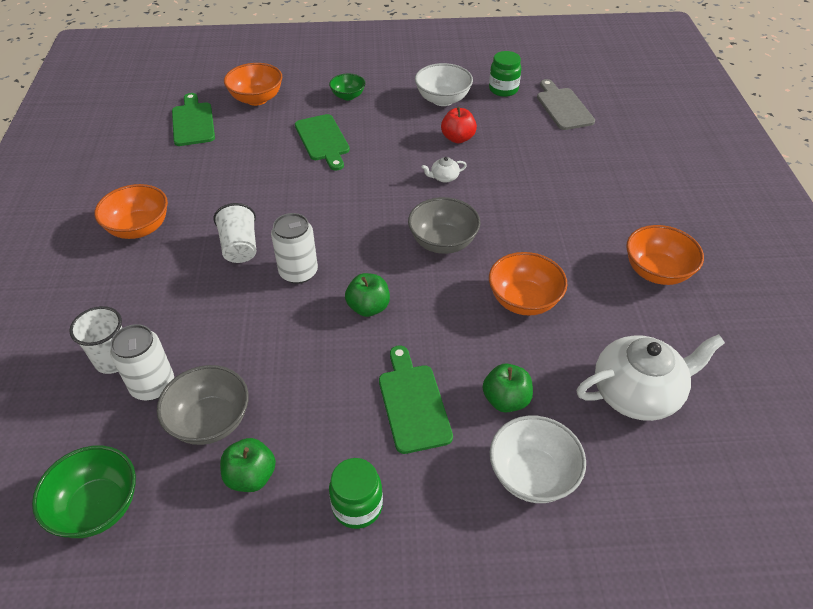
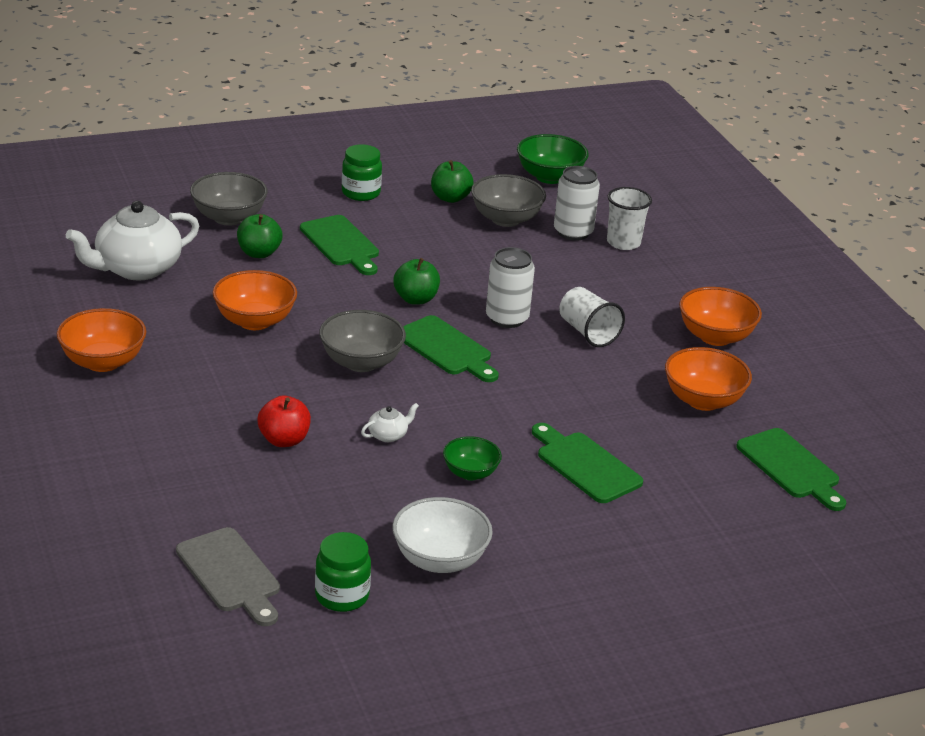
camera: 160 degrees right, 15 degrees down
orange bowl [224,63,282,106] -> orange bowl moved to [665,347,752,411]
green bowl [329,74,365,100] -> green bowl moved to [443,436,502,480]
red apple [441,107,477,143] -> red apple moved to [258,396,311,447]
white bowl [490,416,586,503] -> grey bowl [190,172,268,226]
none -> green cutting board [403,315,499,382]

